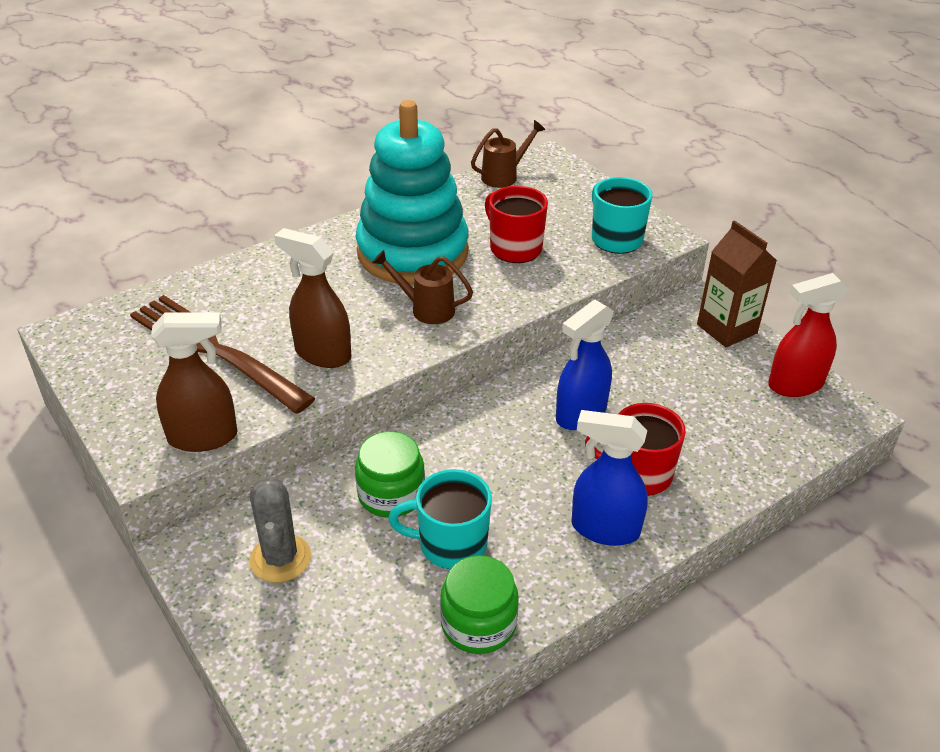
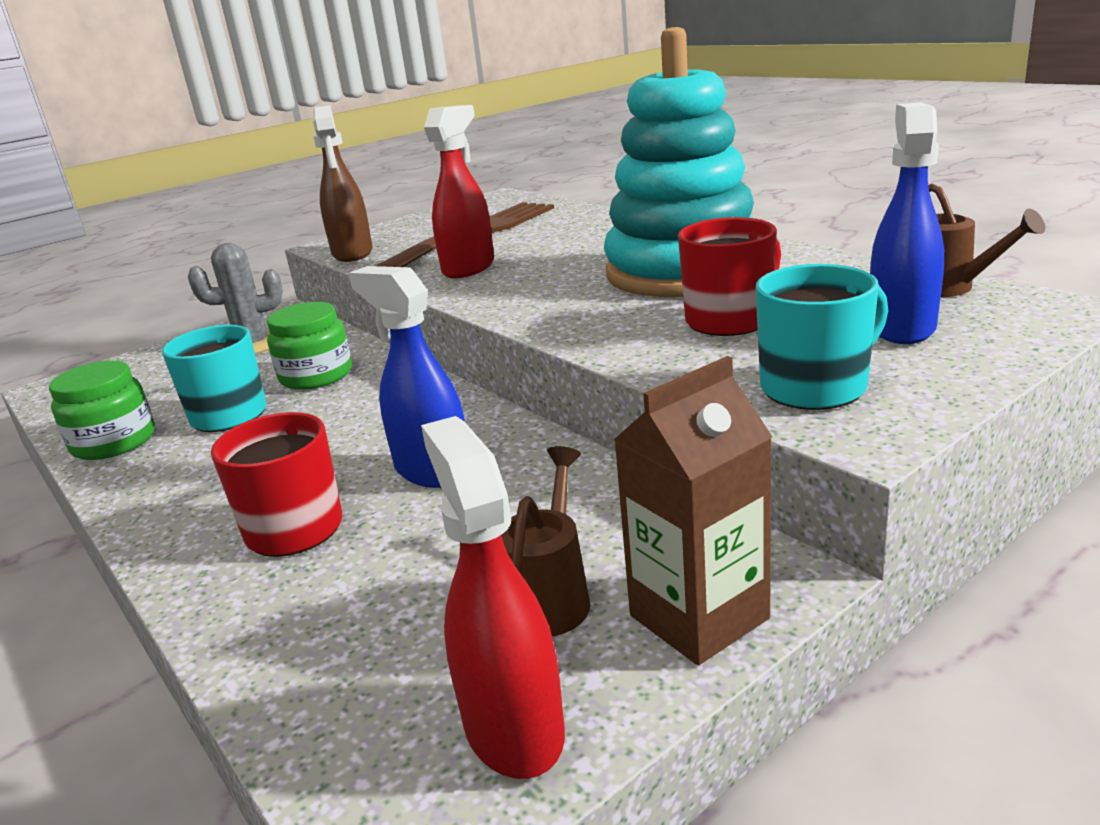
camera: 90 degrees right, 15 degrees down
brown spray bottle [274,228,351,368] -> red spray bottle [424,105,494,279]
brown watering can [372,250,473,324] -> brown watering can moved to [501,446,590,637]
blue spray bottle [572,410,648,546] -> blue spray bottle moved to [870,102,944,344]

